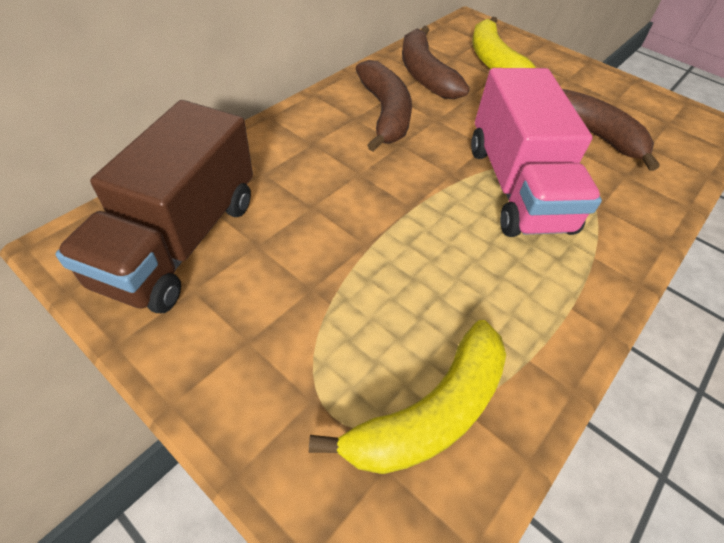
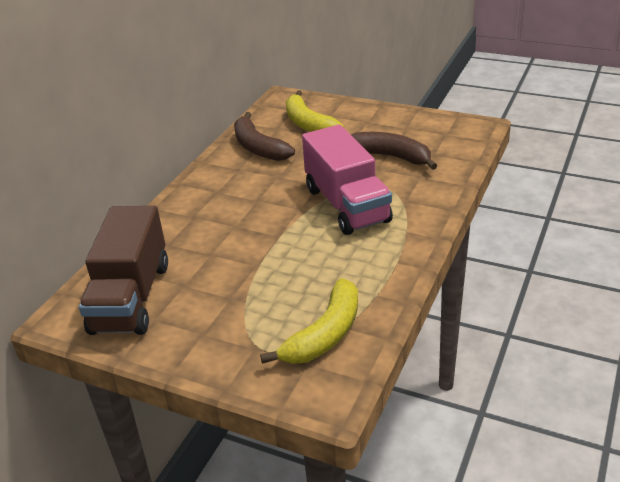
camera: 10 degrees left, 15 degrees down
brown banana [355,60,412,152] -> none

